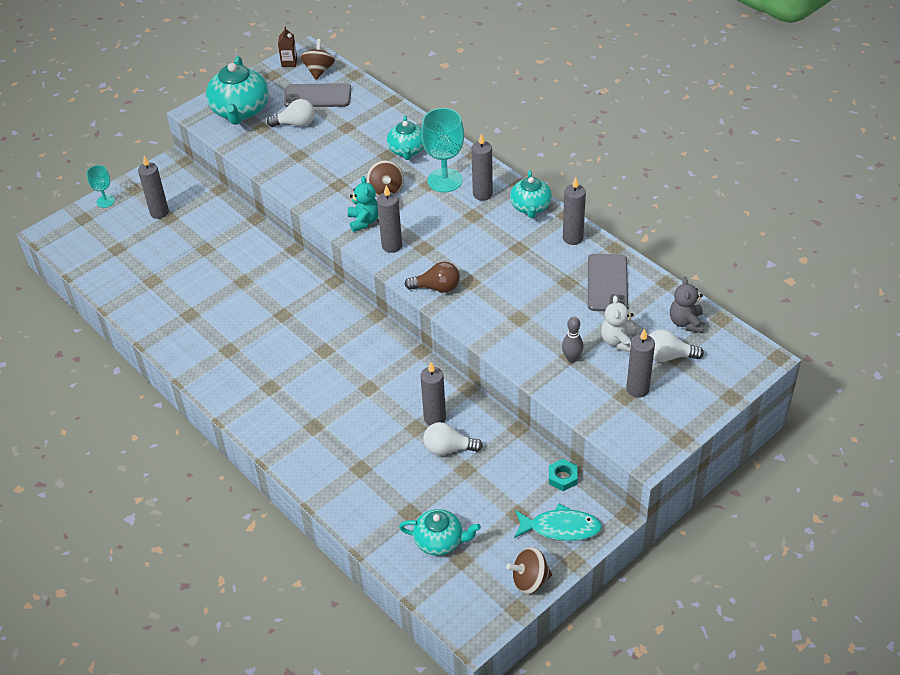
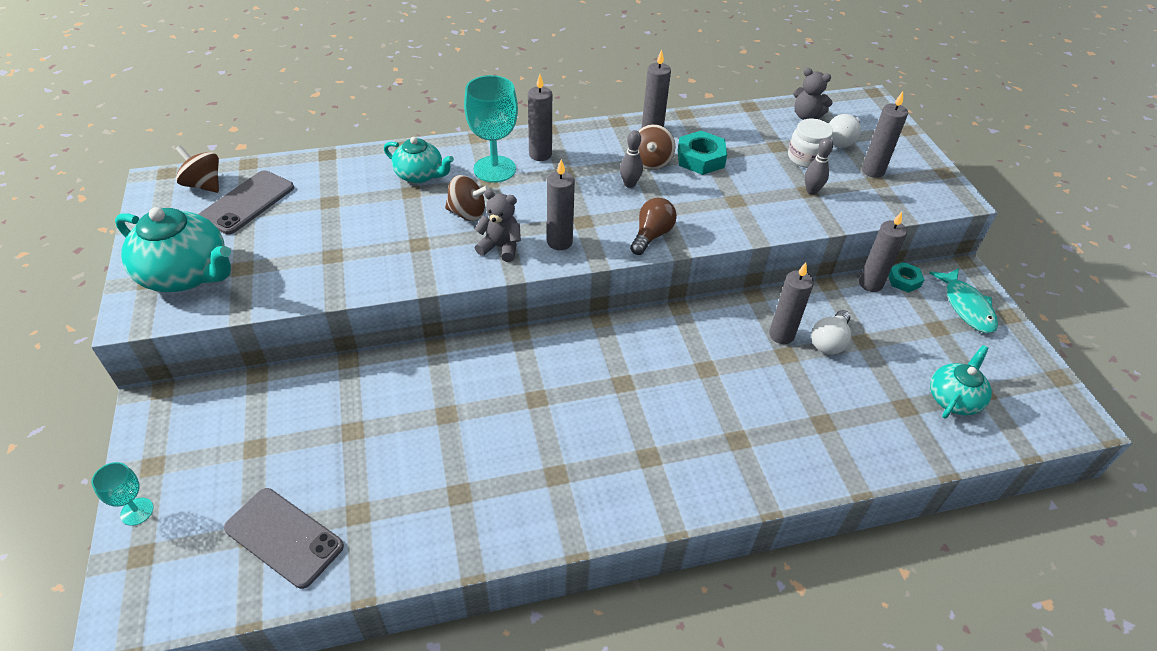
camera: 65 degrees left, 0 degrees up
grey candle [138,156,169,219] -> grey candle moved to [859,211,907,292]
white light bulb [267,99,315,127] -> none
brown carton [278,27,297,67] -> none
turquoise teddy bear [348,176,378,232] -> grey teddy bear [474,190,521,262]
brown spinning top [506,547,552,594] -> brown spinning top moved to [638,124,675,170]
turquoise teapot [510,170,552,218] -> none
turquoise fish [514,504,602,541] -> turquoise fish turned 135 degrees clockwise [929,268,998,333]
grey phone [588,254,628,311] -> grey phone moved to [224,488,344,589]
white teddy bear [601,295,635,352] -> white jar [788,119,833,168]
none -> grey bowling pin [620,130,643,188]
none -> turquoise nut [678,131,727,175]

